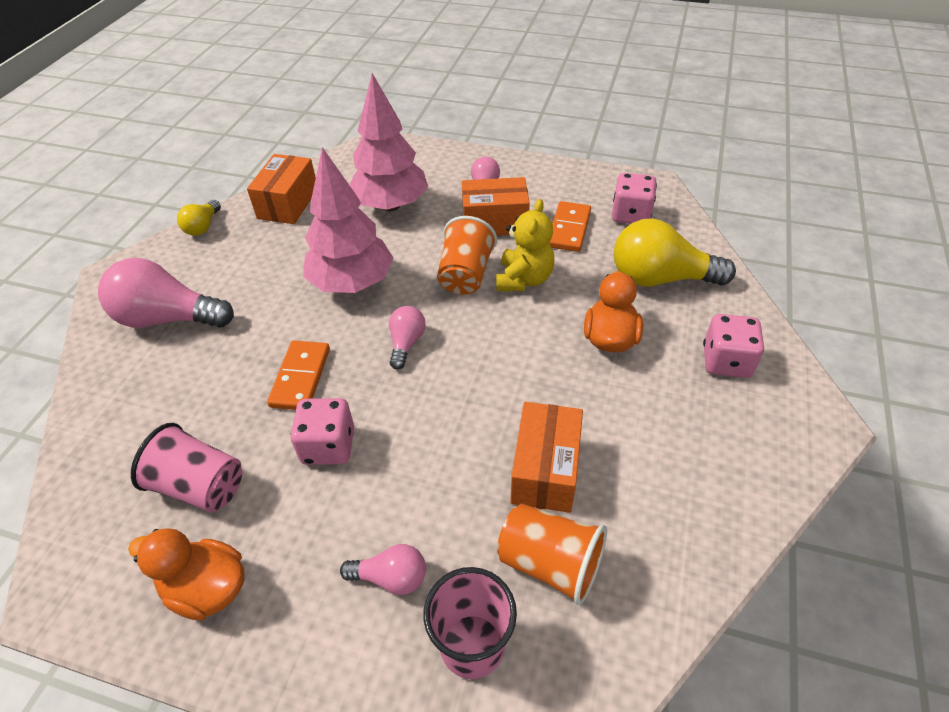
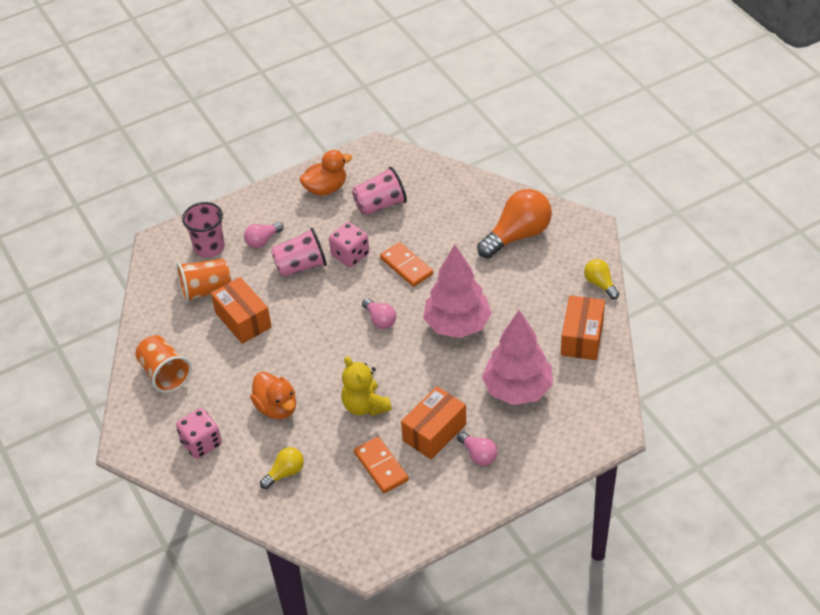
camera: 135 degrees right, 0 degrees up
pink light bulb [98,258,234,328] -> orange light bulb [477,189,552,259]
orange box [247,154,316,224] -> orange box turned 45 degrees clockwise [561,295,605,360]
orange cup [437,216,497,295] -> orange cup moved to [135,335,192,393]
pink dice [612,173,657,224] -> none
yellow light bulb [614,218,736,286] -> yellow light bulb [260,447,304,489], size x0.52
none -> pink cup [271,228,327,277]

